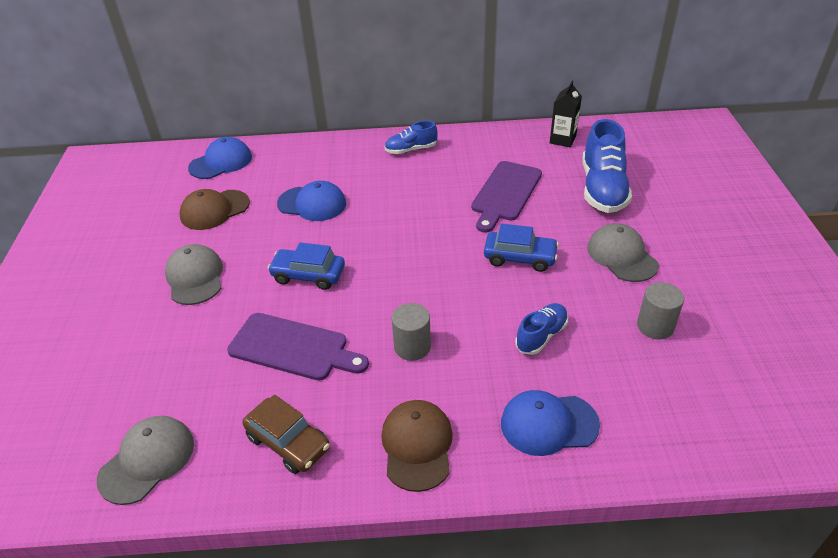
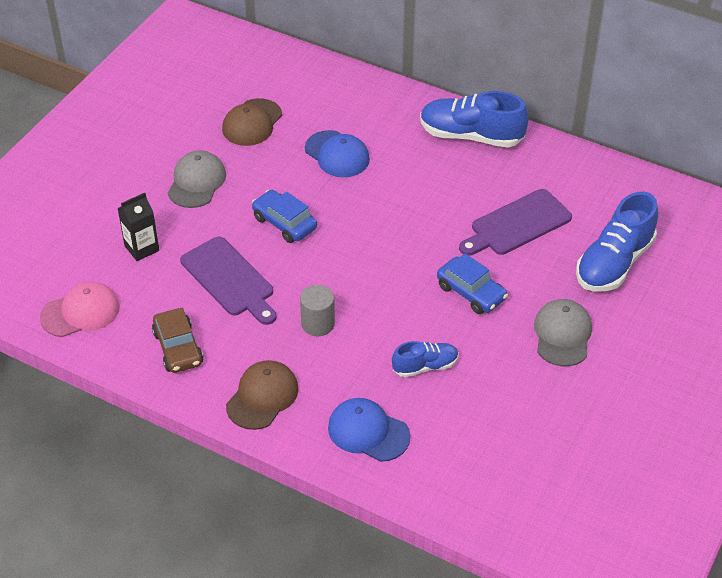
camera: 30 degrees right, 5 degrees up
grey cap [97,416,194,505] -> pink cap [40,281,119,337]
brown cap [180,189,250,230] -> brown cap turned 60 degrees counterclockwise [222,98,282,146]
blue cap [188,137,252,179] -> none
blue shoe [385,121,438,154] -> blue shoe [420,91,528,148], size x1.80
black carton [550,81,582,147] -> black carton moved to [117,193,159,261]
grey cylinder [637,282,684,339] -> none

